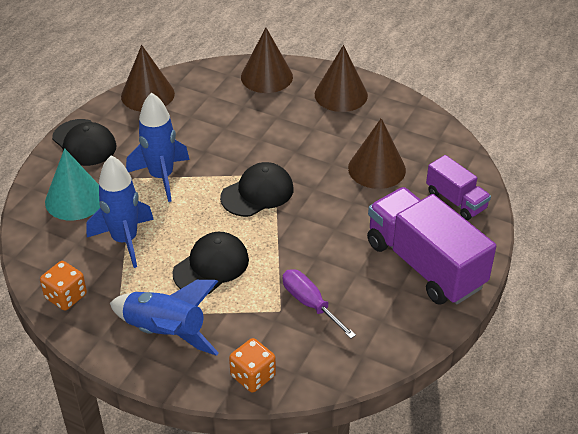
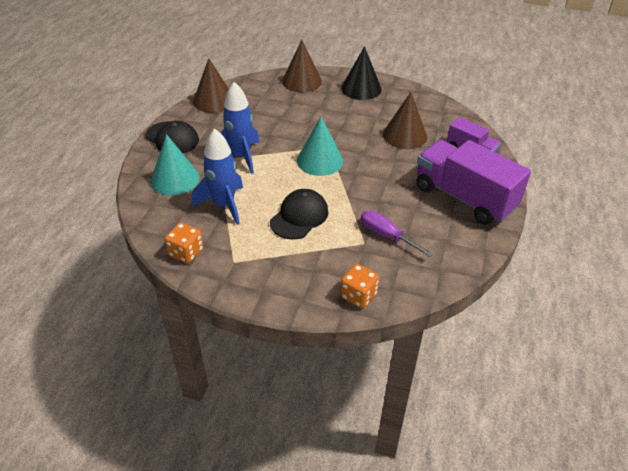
camera: 10 degrees left, 0 degrees up
blue rocket [110,280,219,356] -> none
black cap [220,162,294,217] -> turquoise cone [297,117,343,176]
brown cone [315,45,368,112] -> black cone [341,46,382,100]

